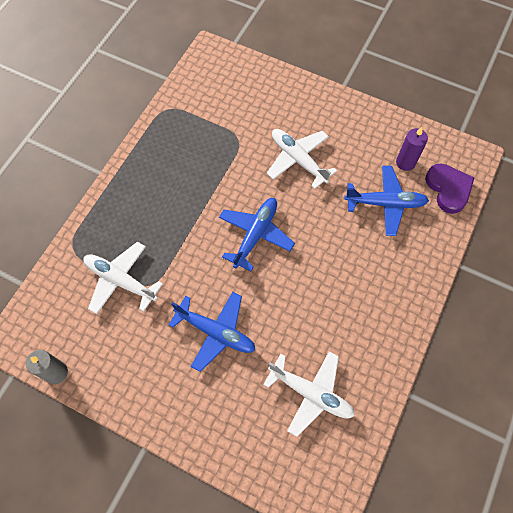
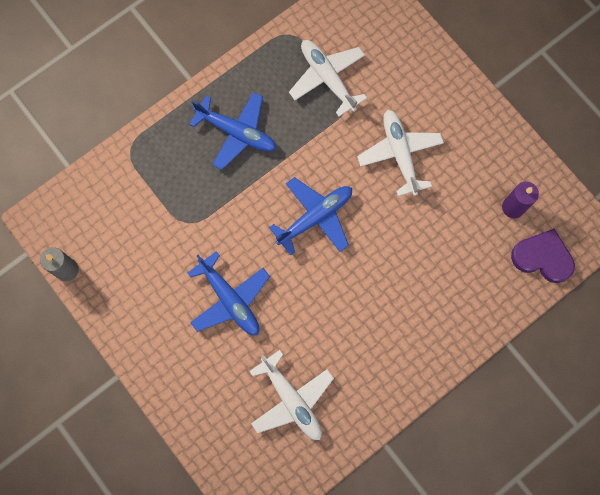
camera: 25 degrees right, 10 degrees up
white plane [83,242,163,314] -> white plane moved to [289,40,367,117]
blue plane [344,166,429,236] -> blue plane moved to [189,92,276,170]
purple heart [425,164,474,214] -> purple heart turned 75 degrees counterclockwise [511,229,575,283]

